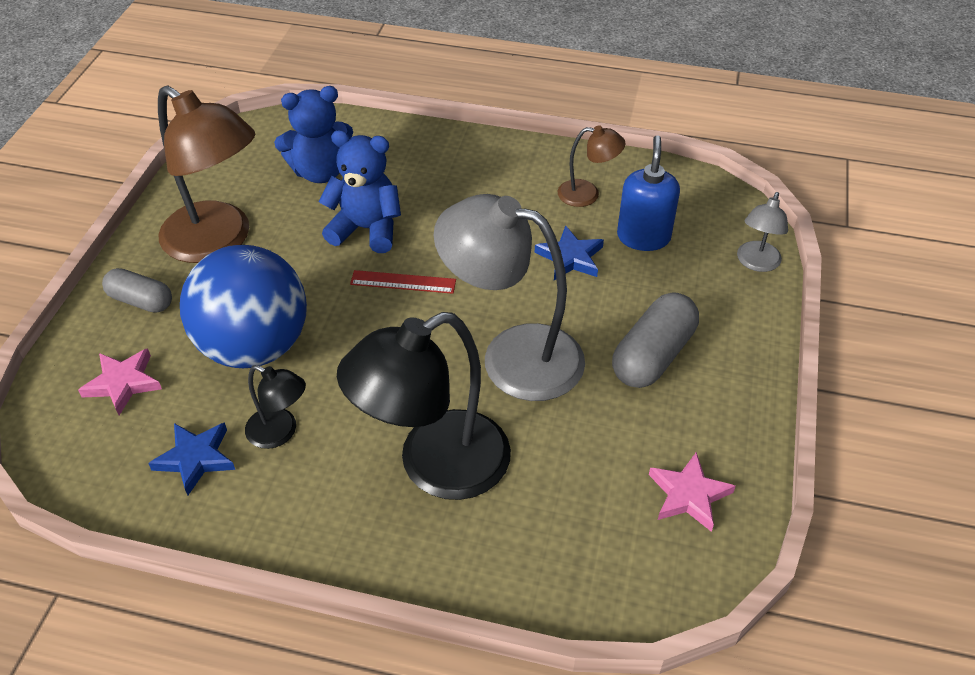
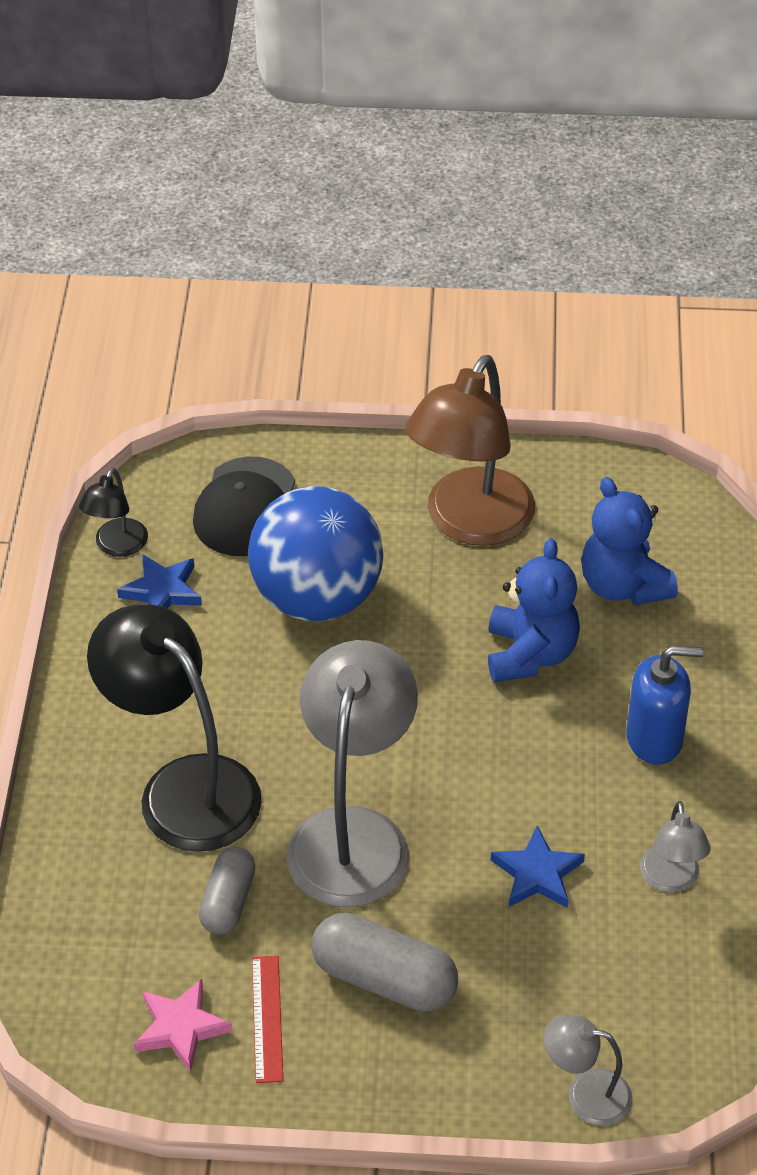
camera: 80 degrees right, 0 degrees up
pink star [78,348,162,415] -> black cap [193,457,295,556]
grey capsule [102,268,172,313] -> grey capsule moved to [199,847,256,935]
black lamp [245,365,306,449] -> black lamp moved to [79,468,148,557]
red ruler [350,270,456,294] -> red ruler moved to [252,956,283,1083]
brown lamp [558,125,626,207] -> grey lamp [640,801,711,893]
blue soap dispenser [617,135,680,251] -> blue soap dispenser moved to [626,646,704,765]

